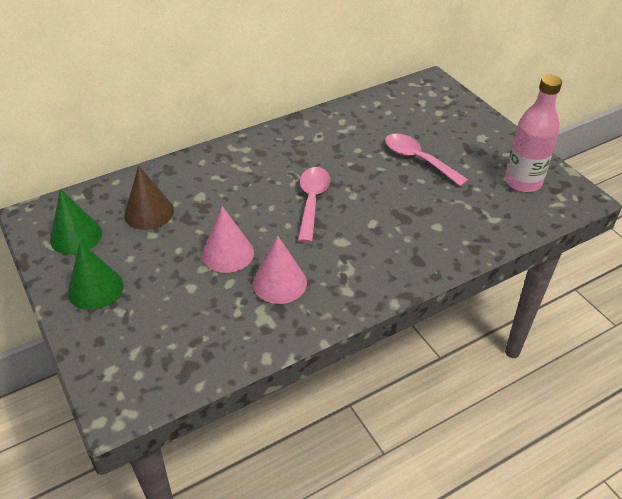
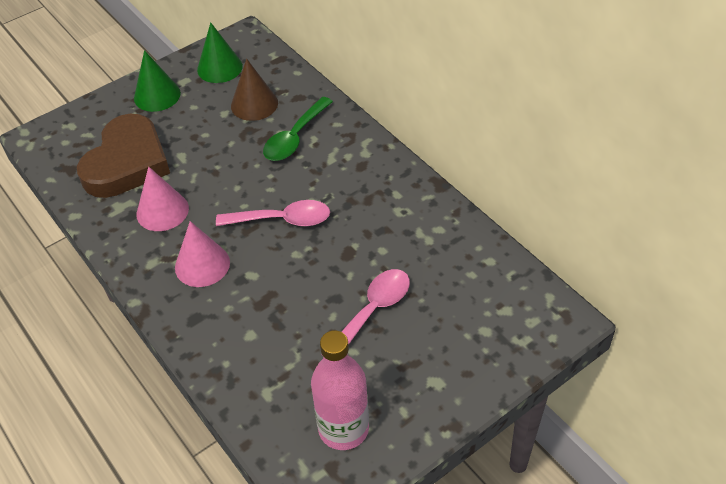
camera: 85 degrees right, 5 degrees up
pink cone [202,206,254,273] -> pink cone moved to [175,221,230,287]
none -> brown heart [77,114,170,198]
none -> green spoon [263,97,333,161]

